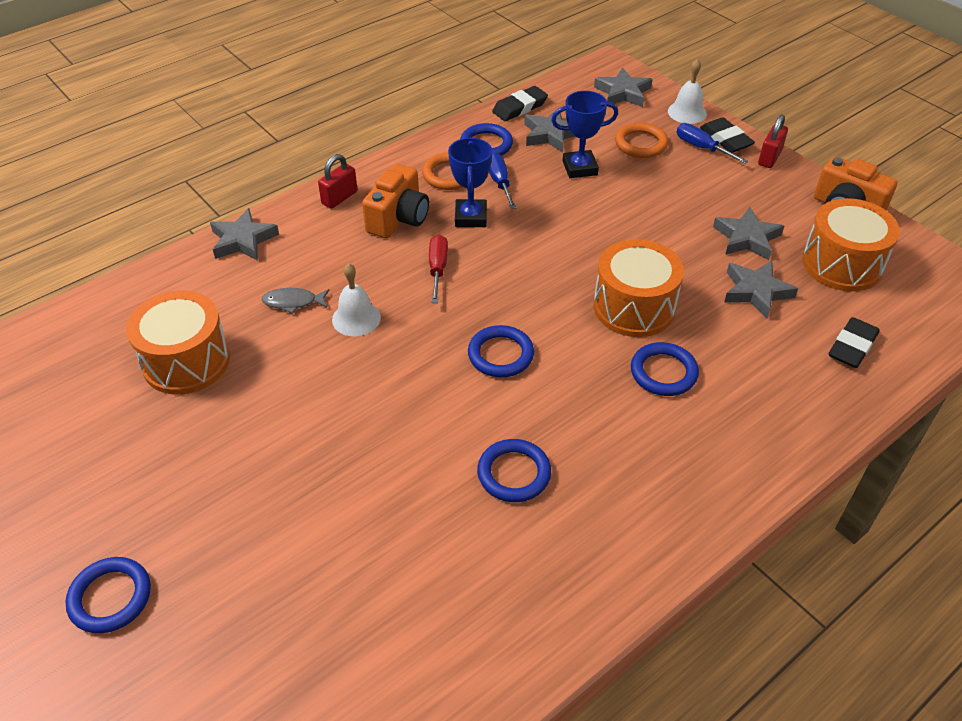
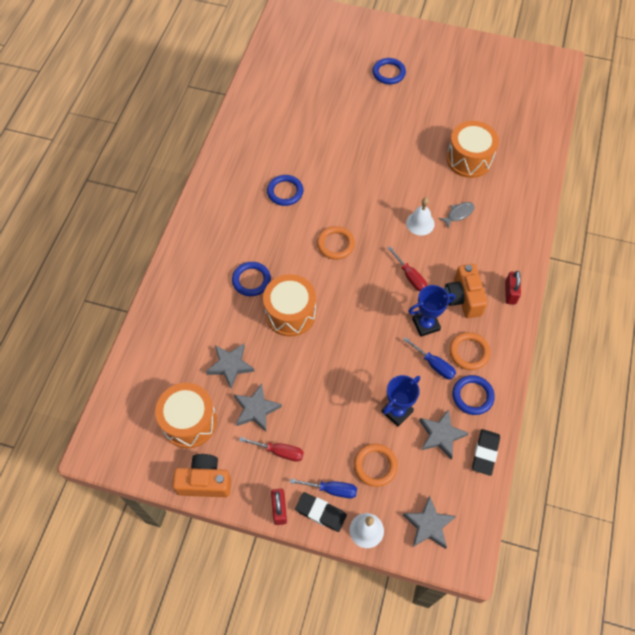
camera: 145 degrees right, 15 degrees up
grey star [210,208,279,261] -> none
blue trophy [448,137,492,227] -> blue trophy turned 75 degrees counterclockwise [408,285,455,337]
blue ring [468,325,534,377] -> orange ring [317,226,355,260]
black eraser [829,317,880,368] -> none
none -> red screwdriver [239,437,304,462]

